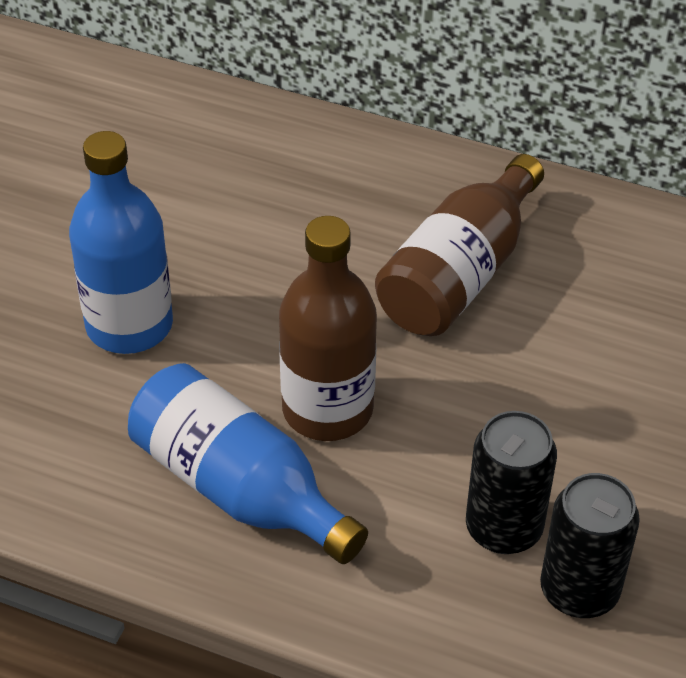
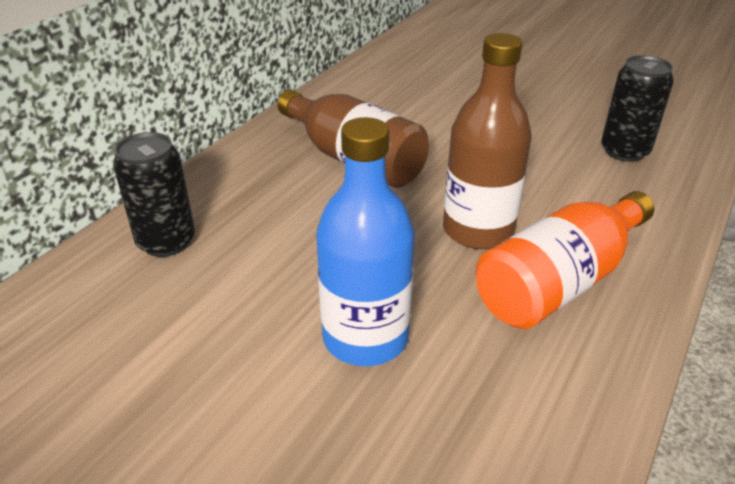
camera: 80 degrees left, 10 degrees down
blue bottle [128,363,368,564] -> orange bottle [476,191,654,329]
black can [466,411,557,554] -> black can moved to [113,132,195,257]

